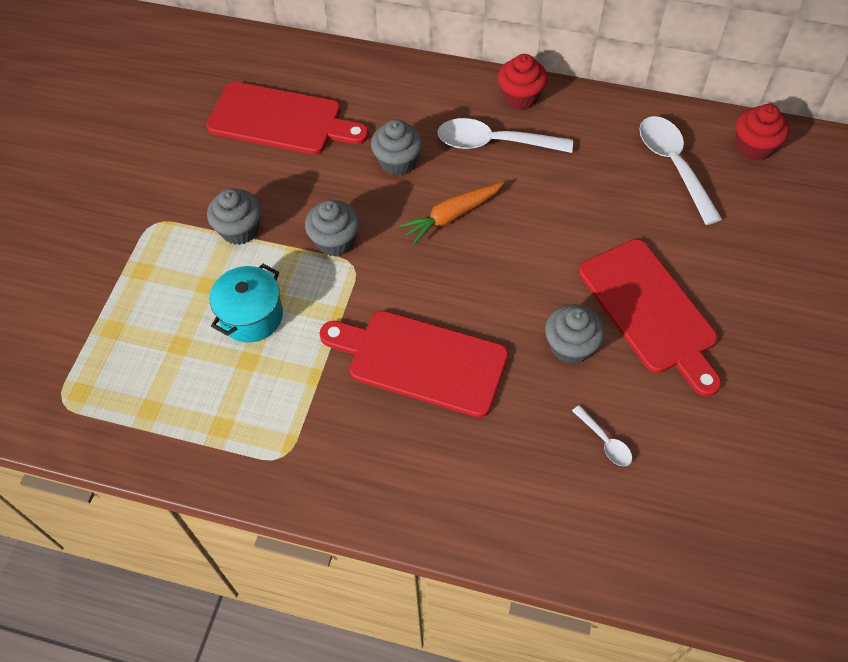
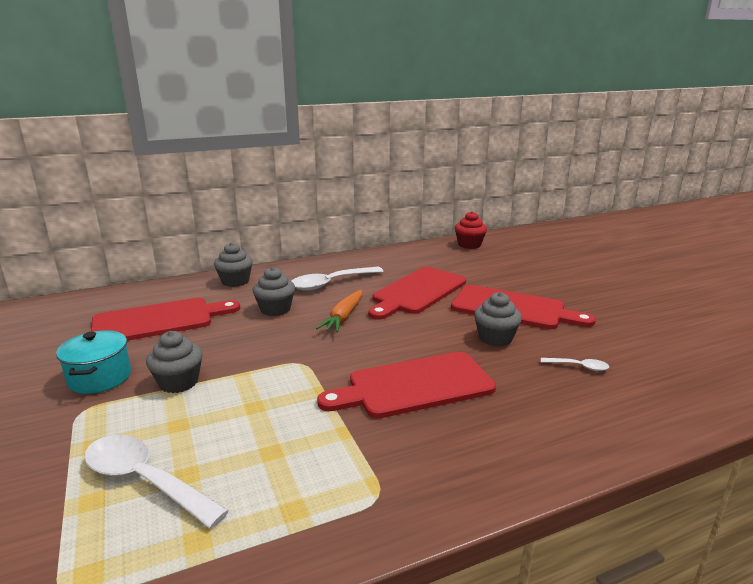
camera: 40 degrees left, 35 degrees down
turquoise pot [210,264,283,343] -> turquoise pot moved to [56,330,131,394]
grey cupcake [305,200,360,256] -> grey cupcake moved to [214,243,253,287]
red cupcake [498,54,547,110] -> none
white spoon [639,116,722,225] -> white spoon moved to [84,435,229,529]
none -> red cutting board [368,267,466,320]

